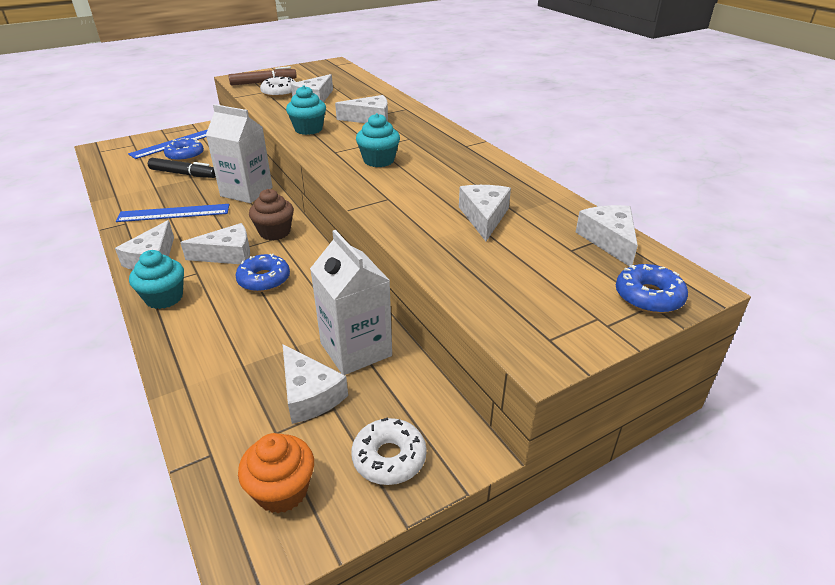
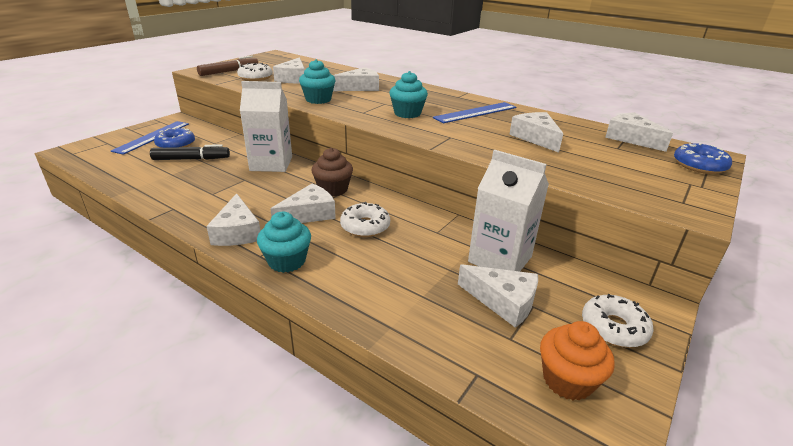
camera: 25 degrees left, 5 degrees down
blue ruler [116,204,229,222] -> blue ruler moved to [433,102,517,123]
blue donut [235,254,290,292] -> white donut [340,202,390,237]

